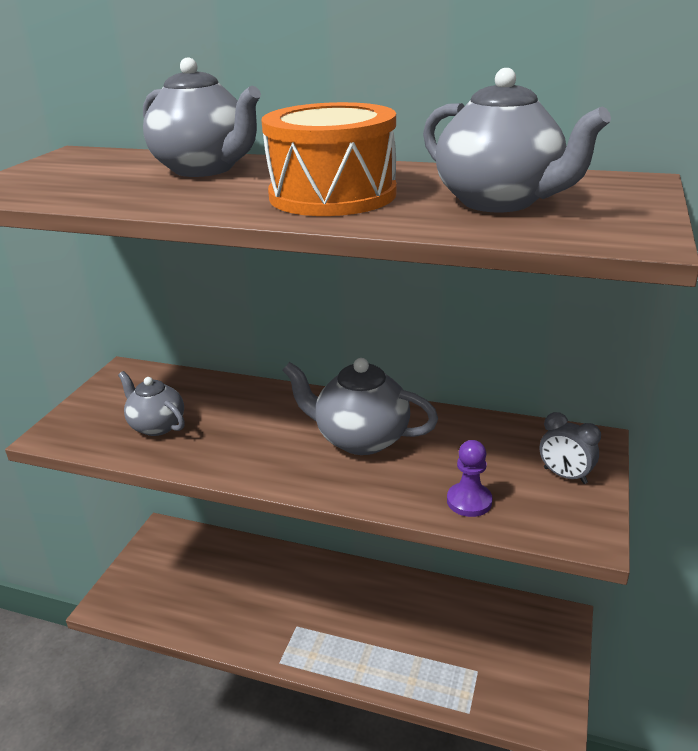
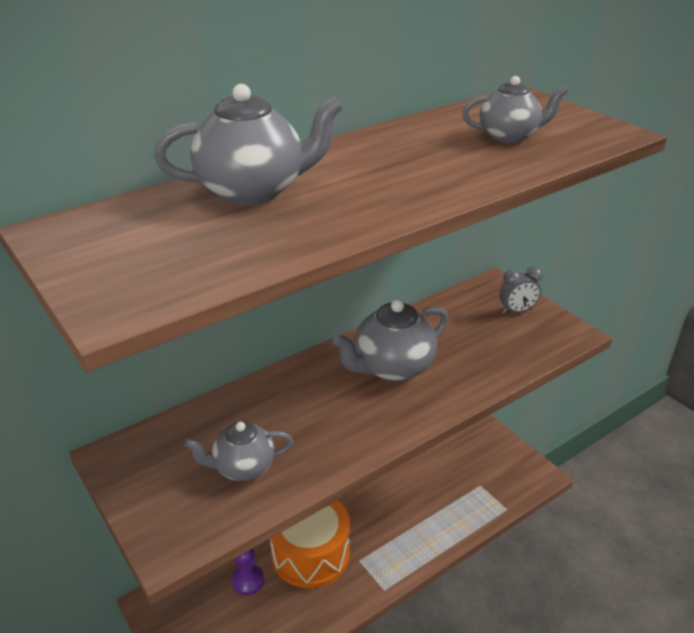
camera: 55 degrees left, 5 degrees up
orange drum [261,102,397,216] -> orange drum moved to [270,501,350,588]
grey teapot [423,68,611,212] -> grey teapot [462,76,568,143], size x0.65
purple pawn [447,440,493,517] -> purple pawn moved to [232,548,264,595]

